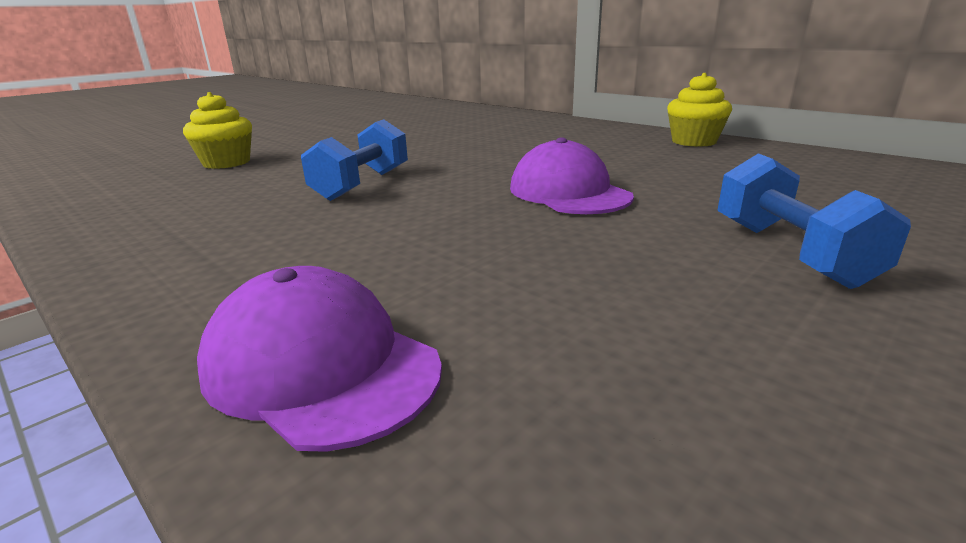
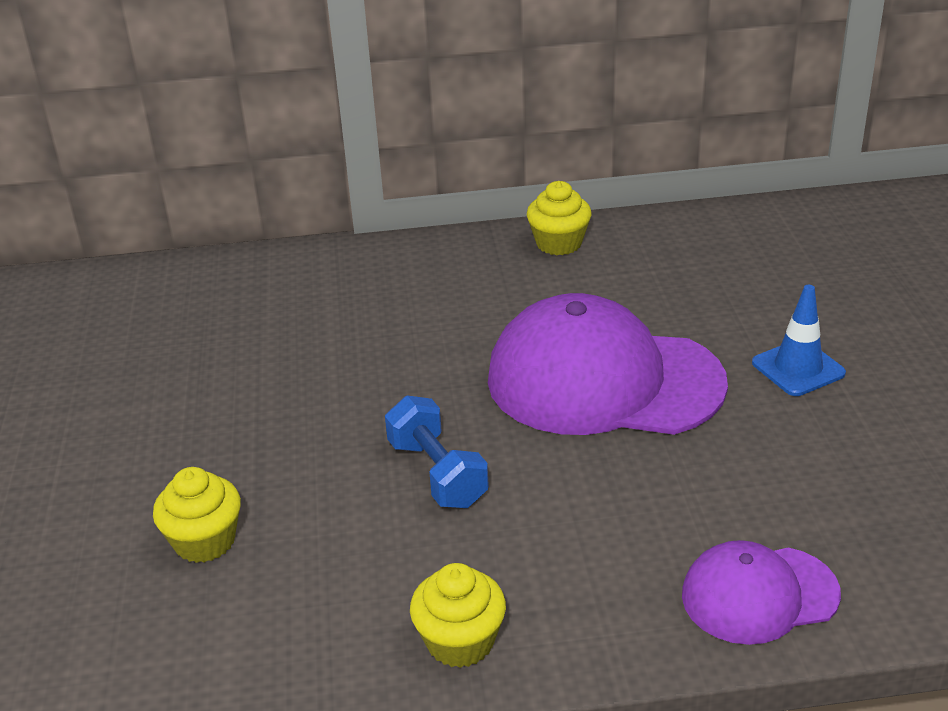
camera: 50 degrees left, 10 degrees up
purple cap [510,137,634,214] -> purple cap [488,293,728,435], size x1.85
blue dumbbell [717,153,911,289] -> blue traffic cone [752,285,846,396]
none -> yellow cupcake [410,563,506,668]

